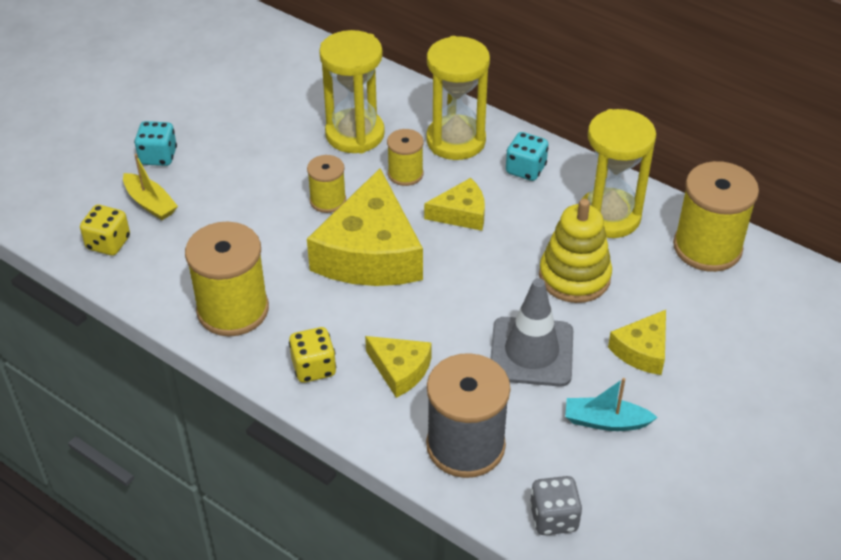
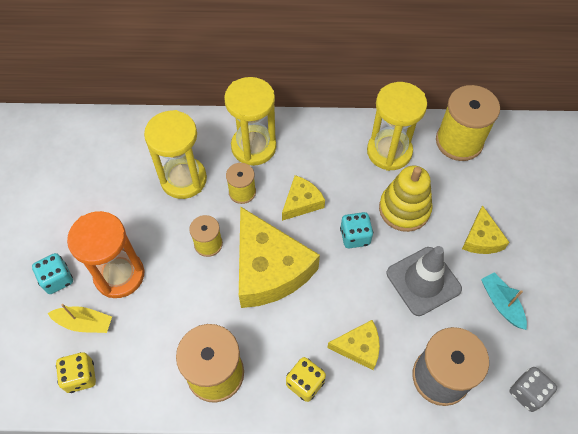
camera: 35 degrees left, 15 degrees up
turquoise dice [506,132,548,181] -> turquoise dice moved to [340,212,373,248]
turquoise boat [565,378,658,431] -> turquoise boat turned 90 degrees clockwise [481,272,527,330]
none -> orange hourglass [67,211,145,298]

